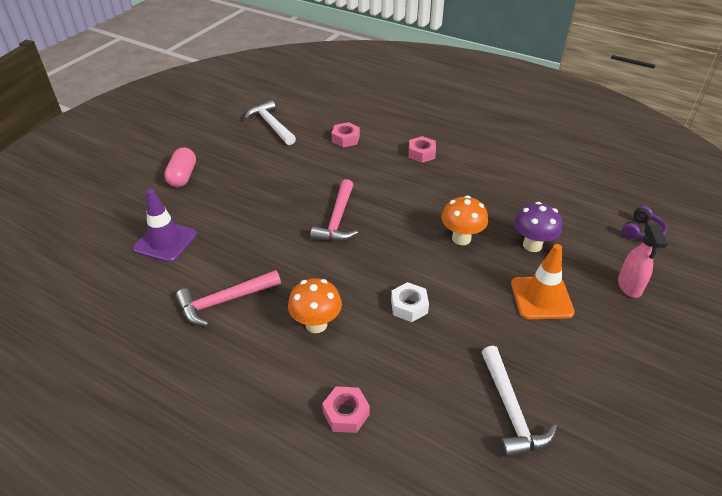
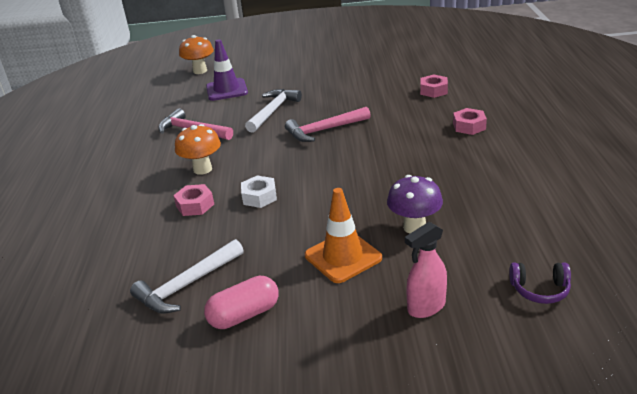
camera: 60 degrees right, 10 degrees down
pink capsule [164,147,196,187] -> pink capsule moved to [204,276,279,329]
white hammer [244,100,296,145] -> white hammer moved to [245,89,302,133]
pink nut [322,386,370,433] -> pink nut moved to [173,184,214,216]
orange mushroom [441,196,488,245] -> orange mushroom moved to [179,35,214,74]

